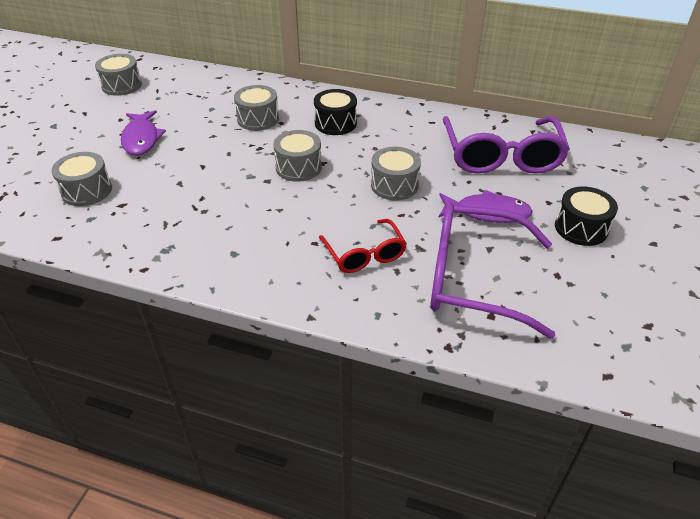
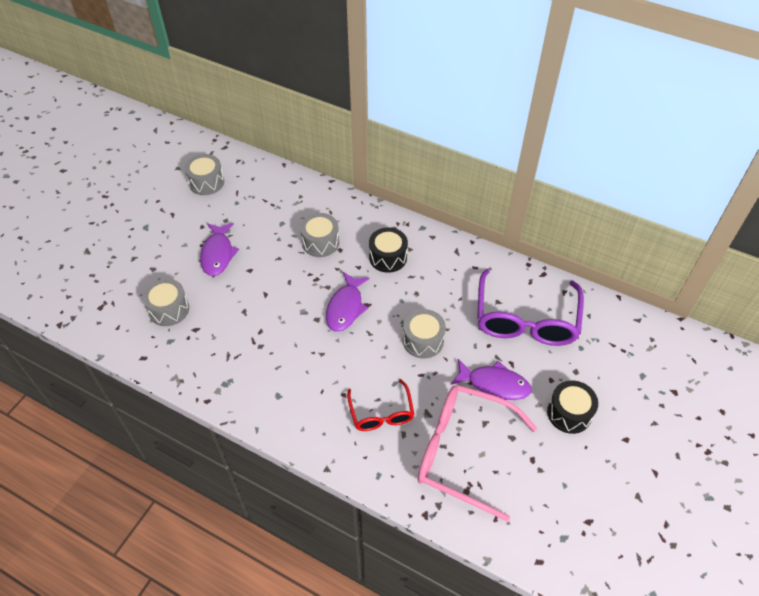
camera: 10 degrees right, 10 degrees up
grey drum [273,130,322,182] -> purple fish [326,272,370,332]
purple glasses [430,202,555,339] -> pink glasses [417,385,537,522]

